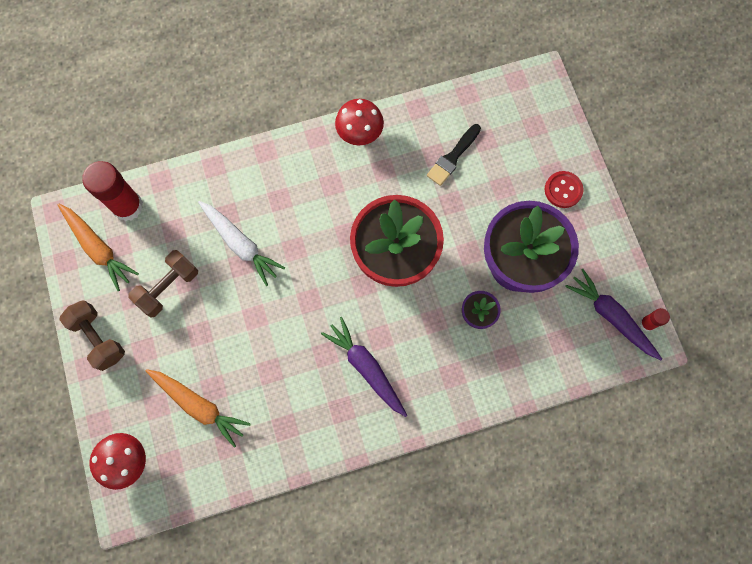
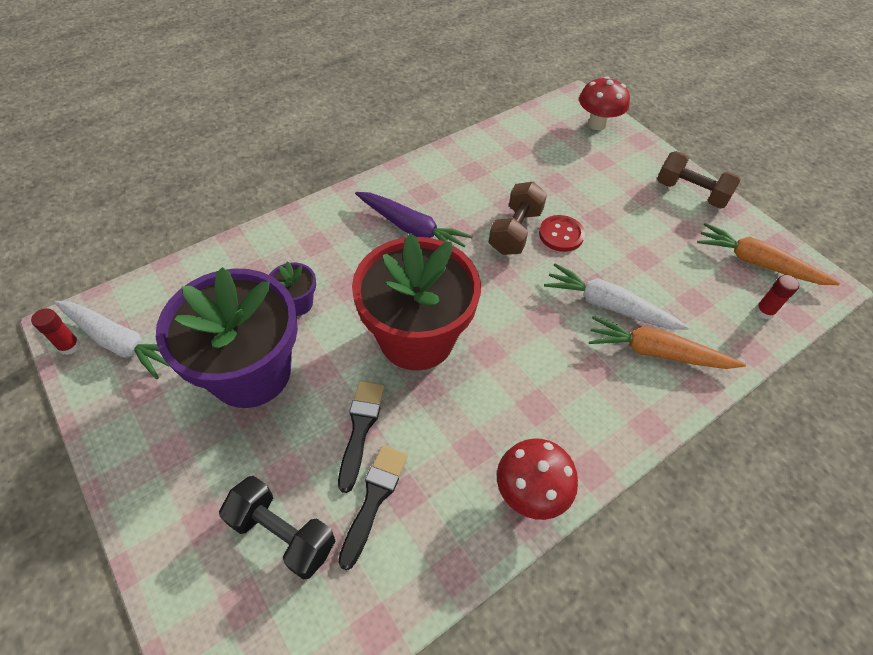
camera: 160 degrees right, 20 degrees down
red glue stick [82,161,143,221] -> red glue stick [755,275,799,319], size x0.48
brown dumbbell [128,250,198,318] -> brown dumbbell moved to [489,182,547,255]
orange carrot [146,369,251,448] -> orange carrot moved to [589,316,746,369]
red button [545,171,583,208] -> red button moved to [539,215,585,252]
purple carrot [565,269,662,360] -> white carrot [54,301,169,379]
none -> black dumbbell [219,476,335,579]
none -> black brush [338,381,385,493]

